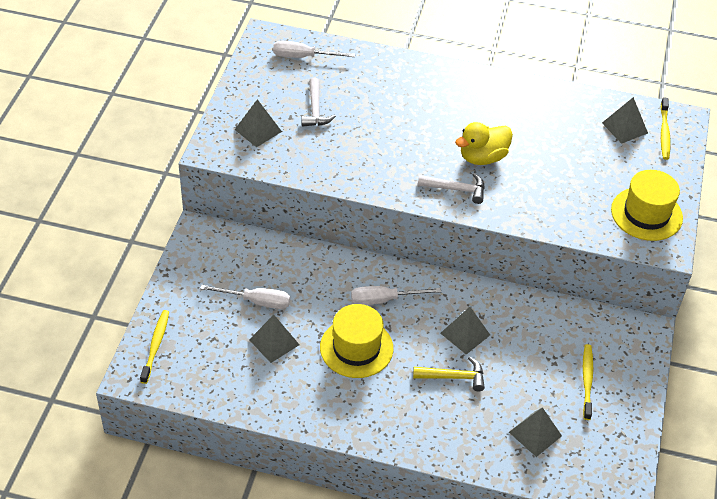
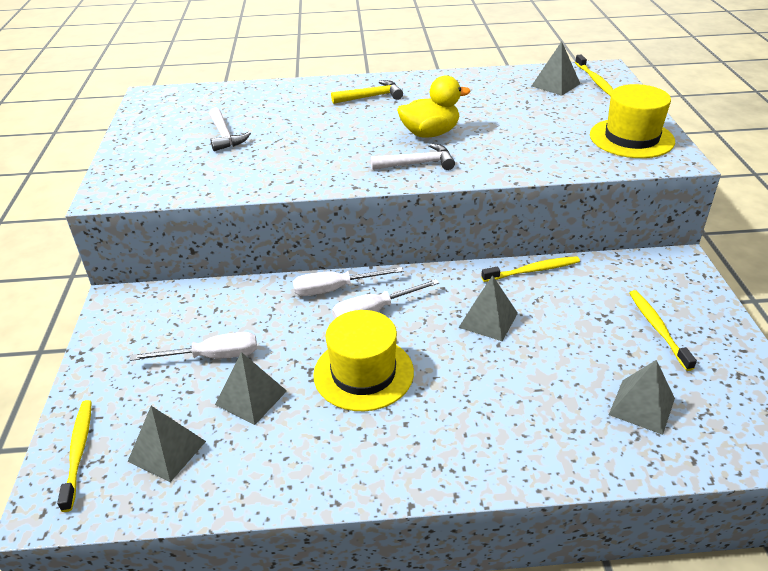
camera: 15 degrees left, 10 degrees down
grey pyramid [235,99,282,147] -> grey pyramid moved to [128,406,206,482]
white screwdriver [273,41,355,58] -> white screwdriver moved to [293,267,404,296]
yellow hammer [413,357,485,392] -> yellow hammer moved to [331,80,403,104]
yellow duck [455,122,513,165] -> yellow duck turned 150 degrees counterclockwise [397,75,471,138]
none -> yellow toothbrush [481,256,580,282]

